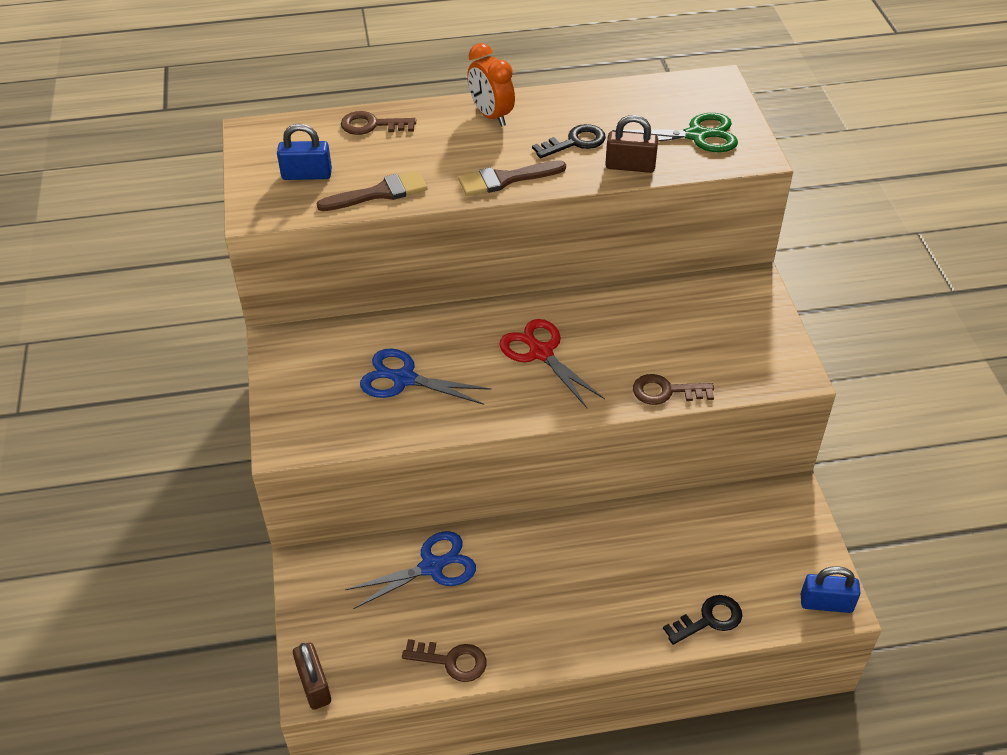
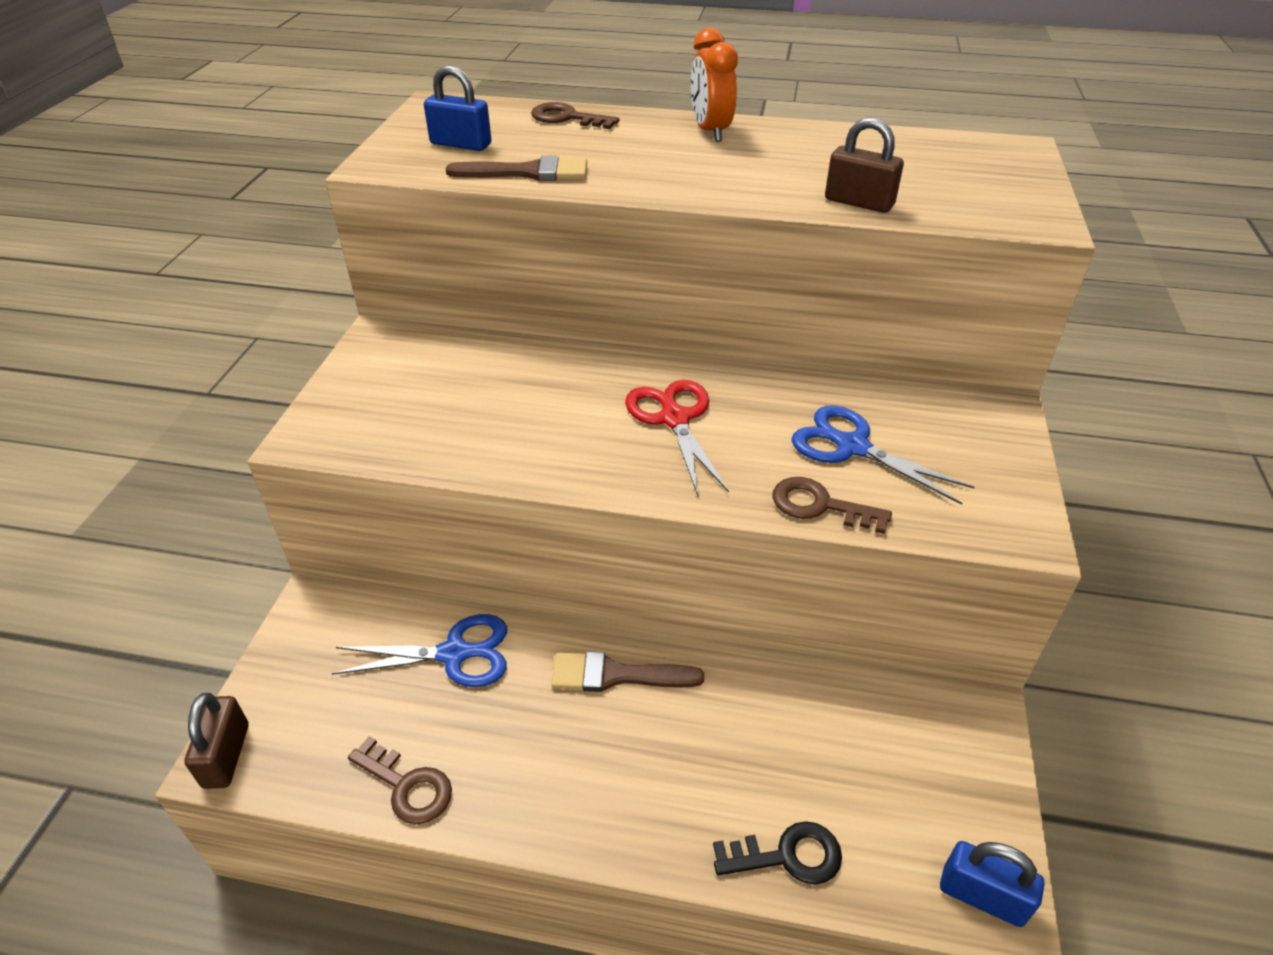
camera: 20 degrees right, 5 degrees down
blue scissors [360,349,491,405] -> blue scissors moved to [791,405,975,505]
brown brush [458,160,566,196] -> brown brush moved to [552,652,704,692]
black key [532,124,606,158] -> none
green scissors [612,113,738,152] -> none

